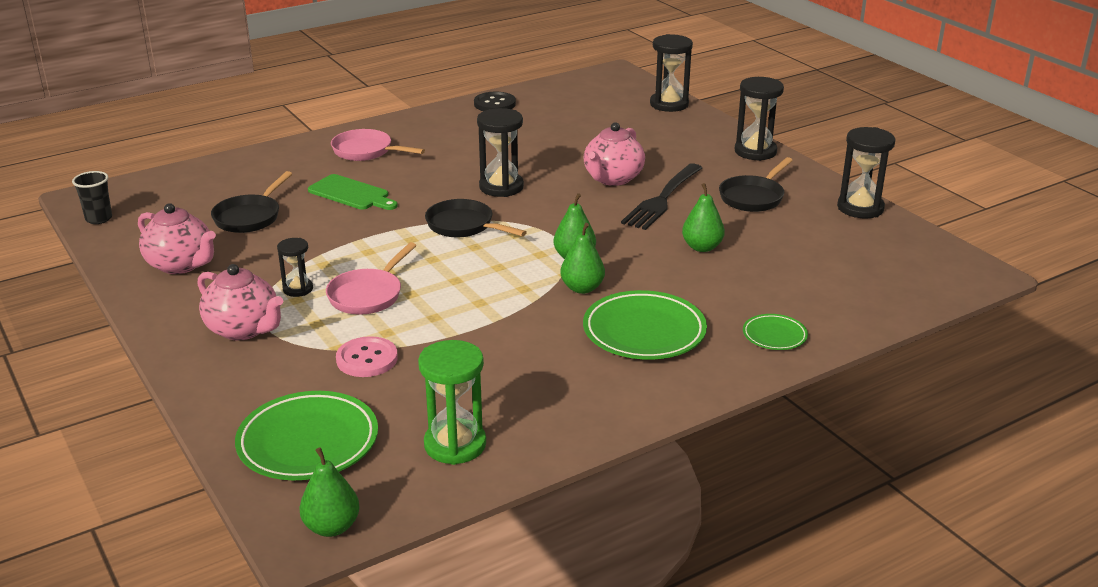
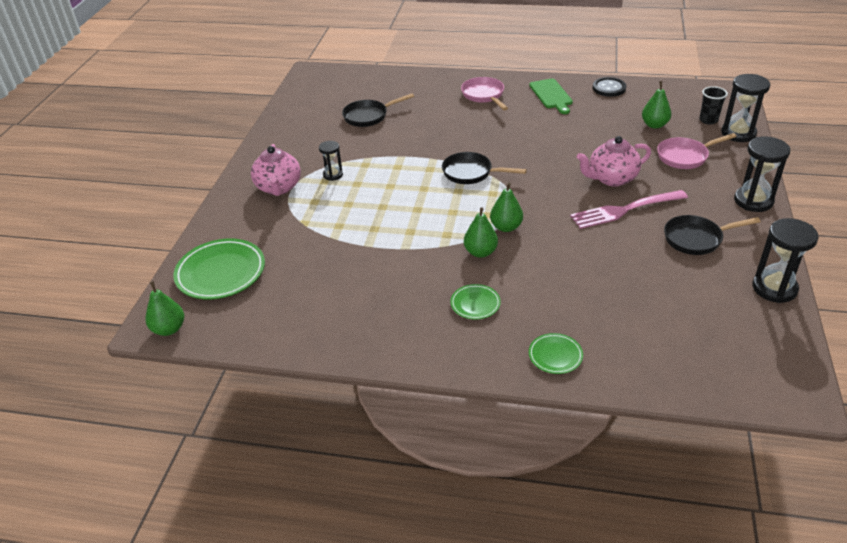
camera: 45 degrees right, 10 degrees up
black cup [72,171,112,224] -> black cup moved to [699,86,728,125]
pink teapot [138,203,216,274] -> none
green cutting board [308,174,398,210] -> green cutting board moved to [529,79,573,114]
pink pan [326,242,417,314] -> pink pan moved to [657,133,737,169]
pink button [336,336,398,377] -> none
green hourglass [418,340,486,465] -> none
black pan [425,199,527,237] -> black pan turned 60 degrees counterclockwise [442,152,527,184]
black hourglass [477,108,524,197] -> none
green plate [583,290,707,360] -> green plate [450,284,501,320], size x0.52
black fork [621,163,702,230] -> pink fork [570,190,688,229]
green pear [682,183,725,252] -> green pear moved to [642,81,671,129]

